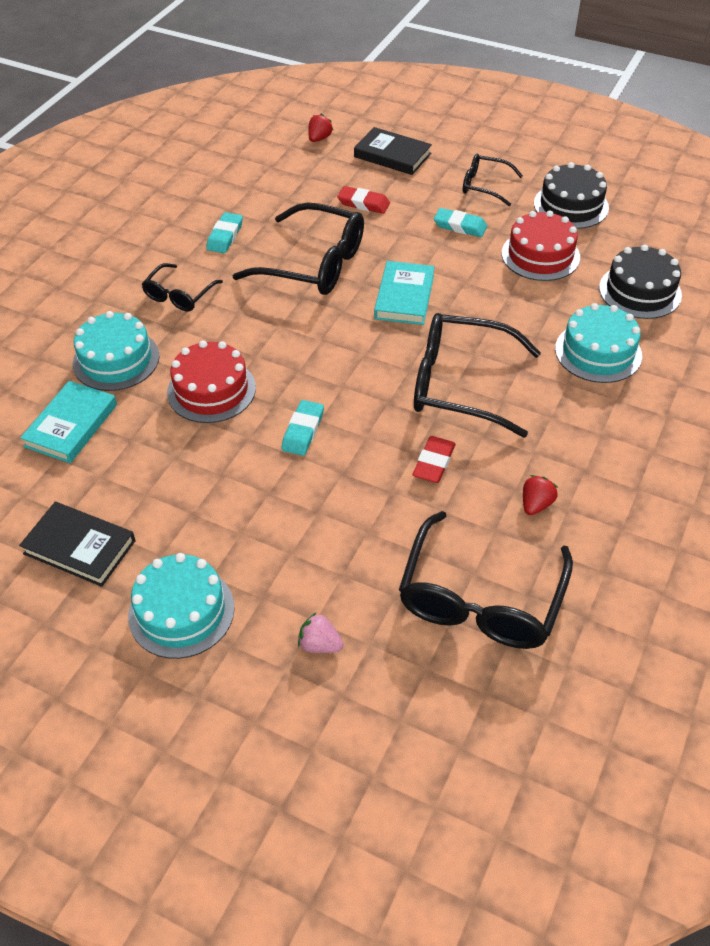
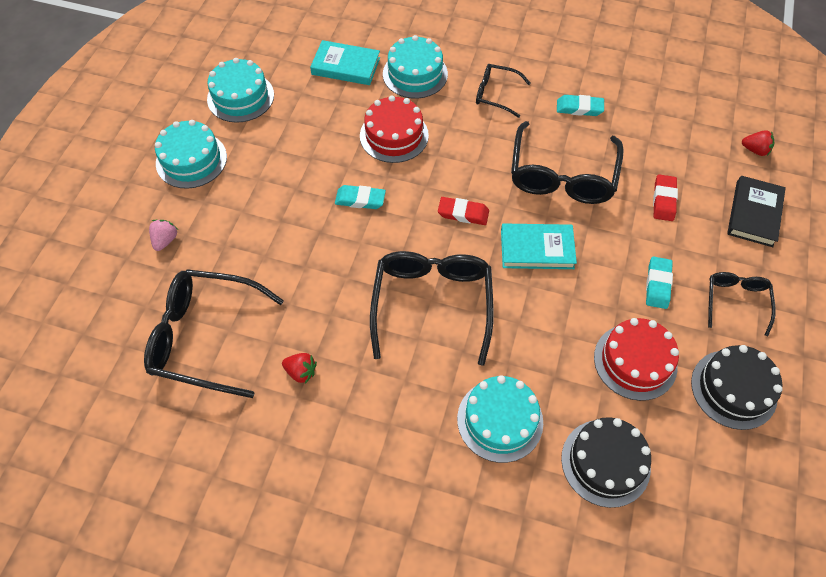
camera: 80 degrees right, 10 degrees up
black book [19,502,136,587] -> turquoise cake [207,58,274,123]
red eraser [412,436,456,483] -> red eraser moved to [438,197,489,225]

